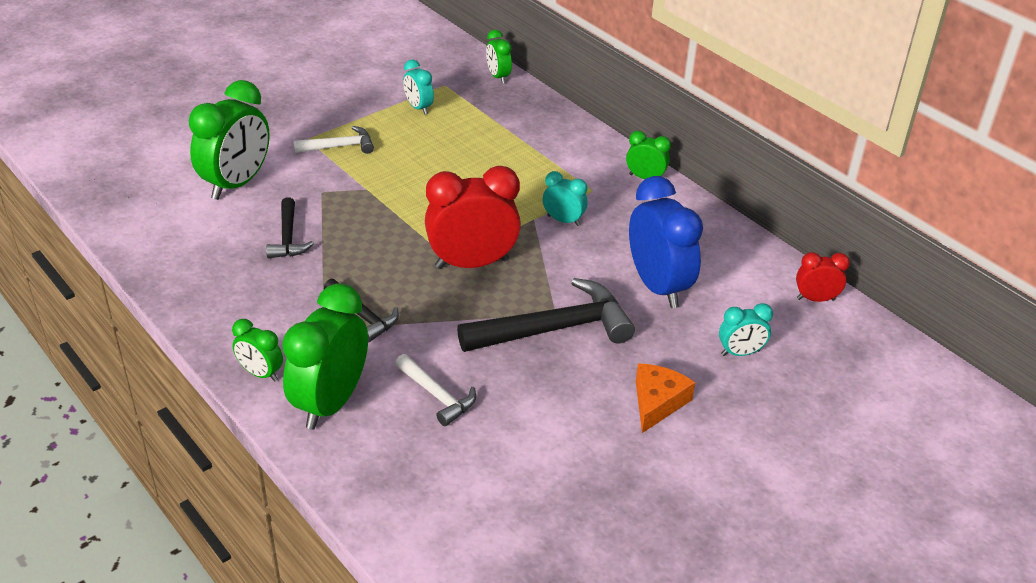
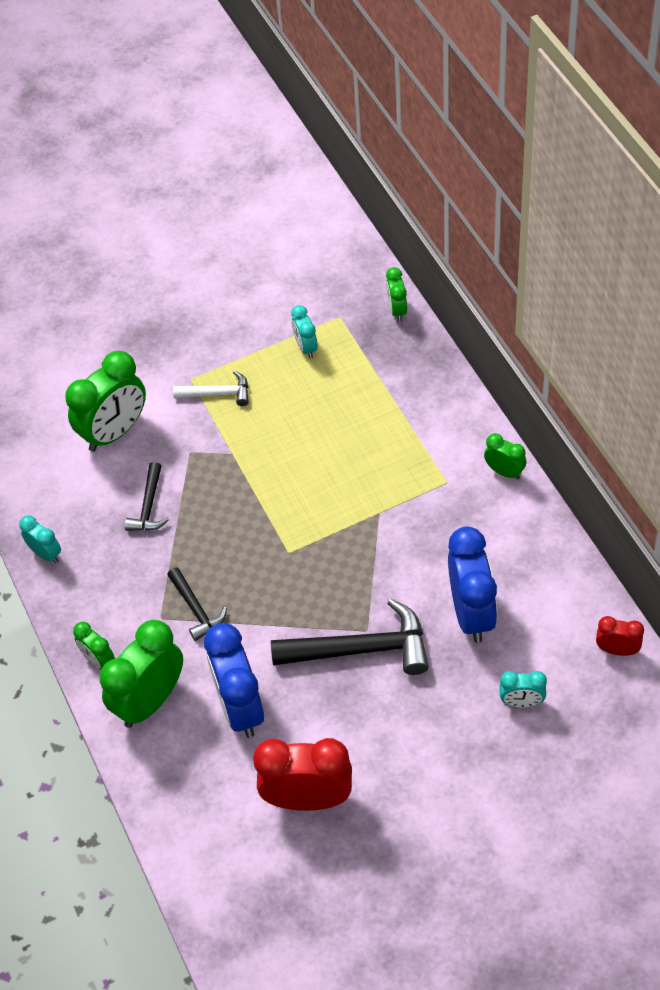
camera: 20 degrees right, 15 degrees up
white hammer [395,354,476,426] -> blue clock [204,623,264,738]
red clock [425,166,521,269] -> red clock moved to [253,738,352,811]
turquoise clock [543,171,588,226] -> turquoise clock moved to [19,515,61,563]
orange cheese [636,363,695,433] -> none

